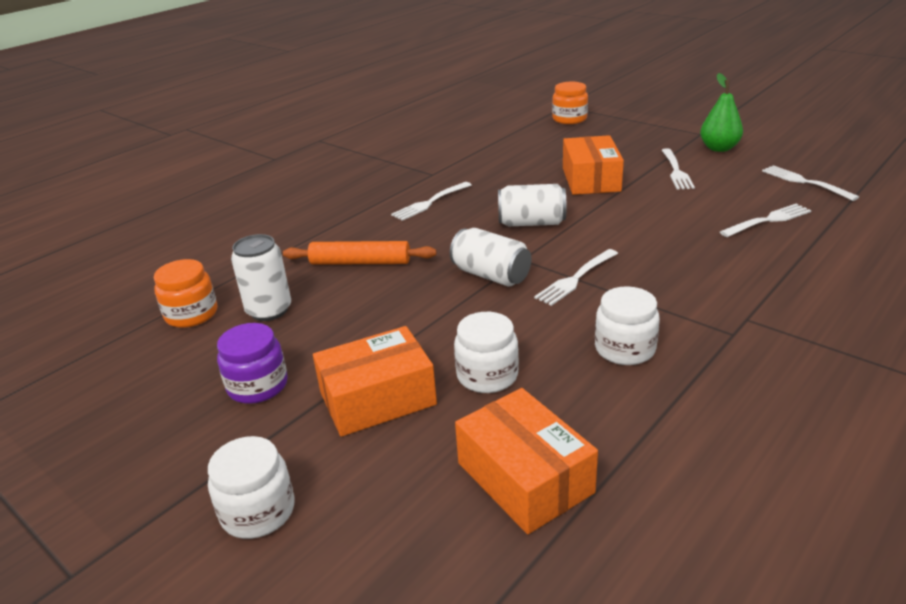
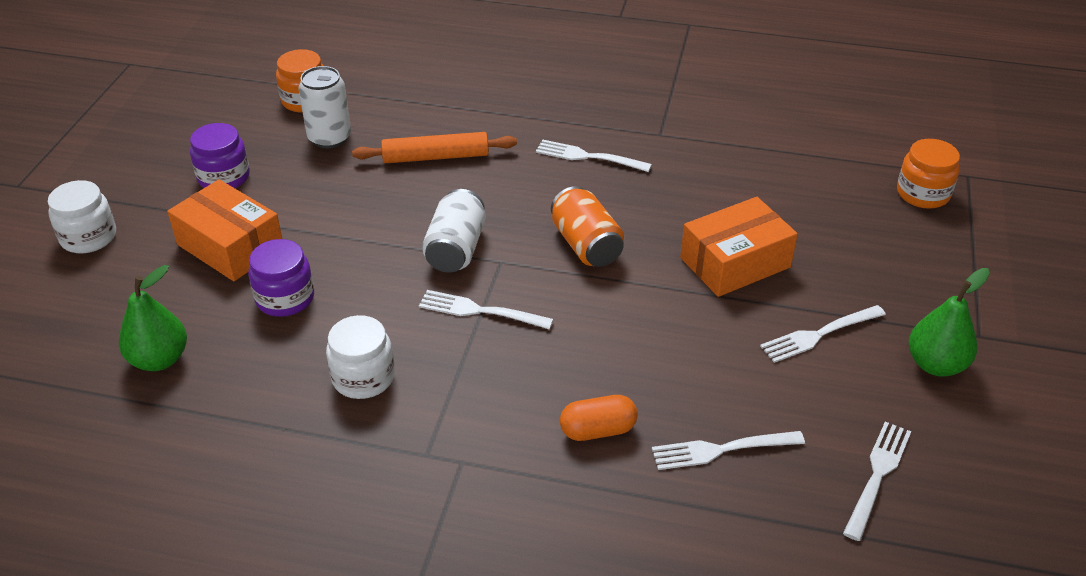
camera: 60 degrees right, 10 degrees up
orange rolling pin [283,241,436,265] -> orange rolling pin turned 75 degrees counterclockwise [352,132,517,163]
white jar [454,312,519,393] -> purple jar [248,239,314,317]
orange box [455,388,598,534] -> green pear [119,265,187,371]
white can [498,184,566,226] -> orange can [551,186,624,267]
white fork [720,204,811,237] -> white fork turned 135 degrees clockwise [652,431,805,470]
none -> orange capsule [560,395,638,441]

